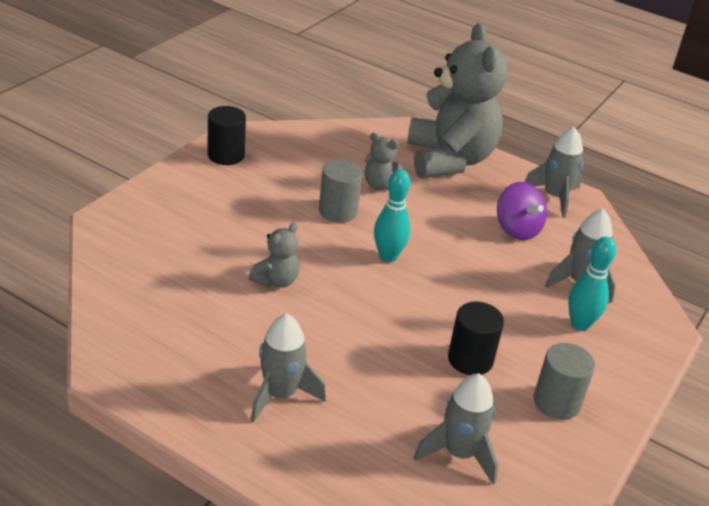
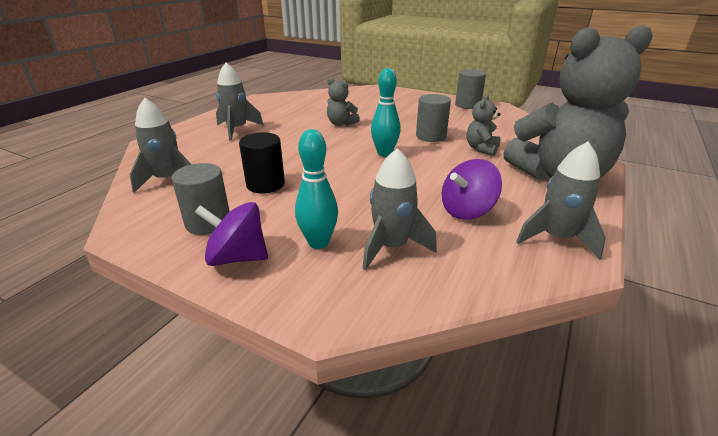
camera: 90 degrees right, 5 degrees down
black cylinder [208,106,246,165] -> grey cylinder [455,69,486,109]
none -> purple spinning top [195,202,268,266]

